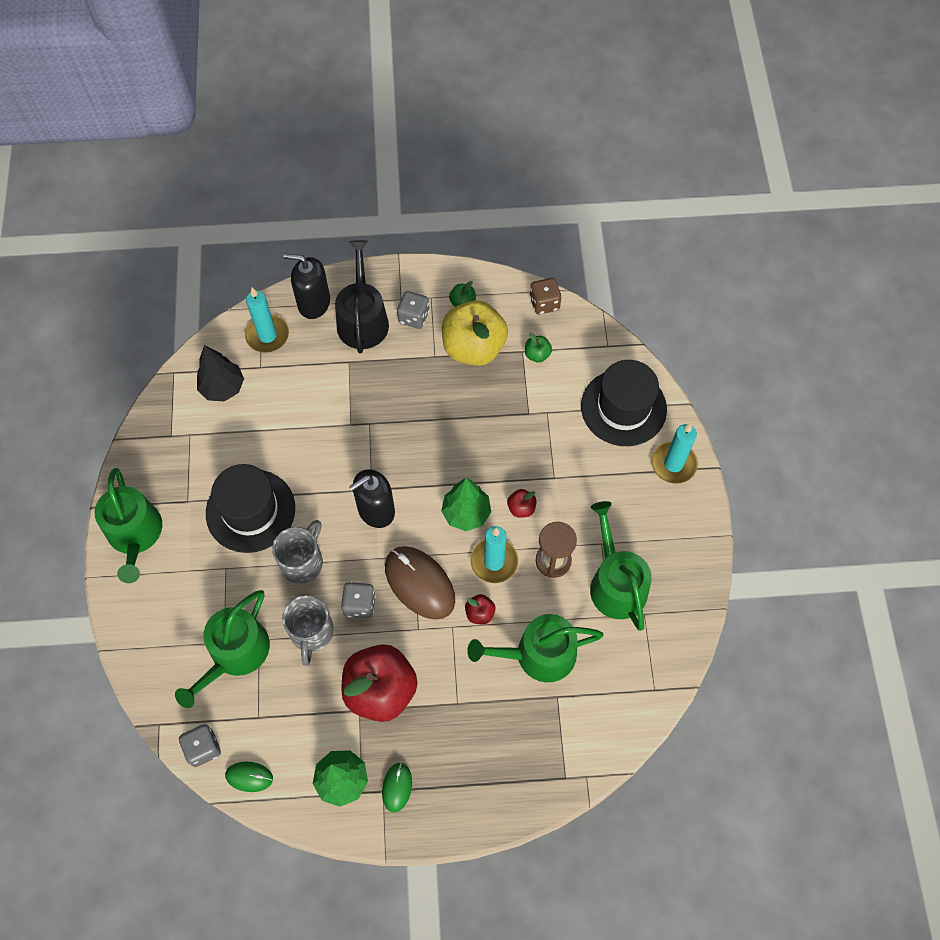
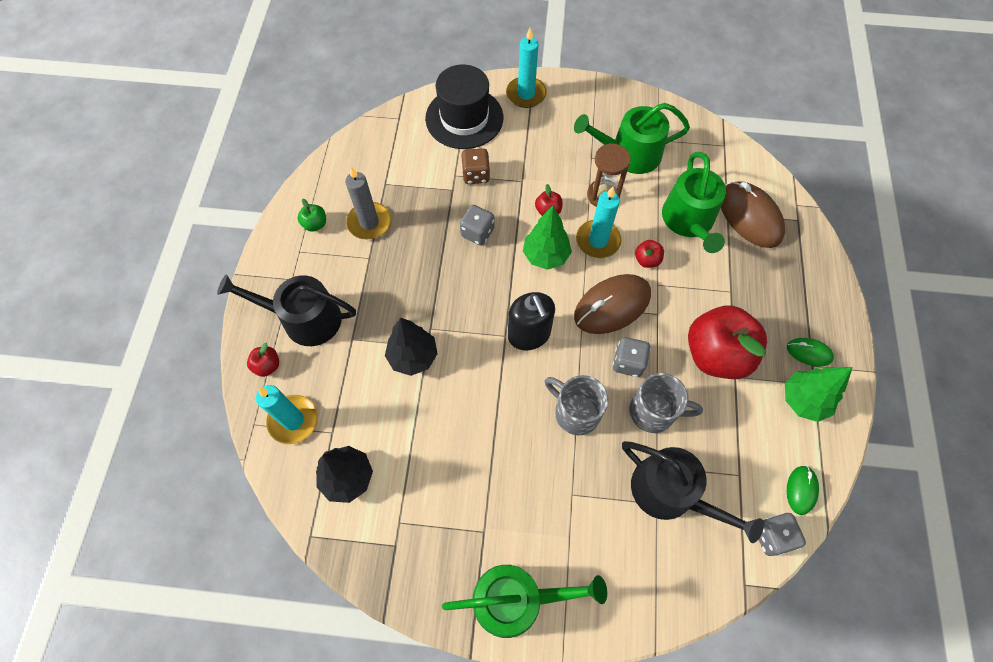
camera: 80 degrees left, 0 degrees up
green watering can [175,590,270,708] -> black watering can [622,441,764,543]
black hat [206,464,295,553] -> none
black soap dispenser [283,253,330,319] -> red apple [247,343,279,377]
grey dice [397,291,430,329] -> grey dice moved to [460,205,494,245]
yellow apple [442,300,508,366] -> grey candle [345,166,391,239]
green apple [525,333,552,363] -> none
brown dice [529,278,562,315] -> brown dice moved to [461,148,490,184]
none -> black tree [385,318,438,376]
none -> brown mouse [721,181,785,248]

